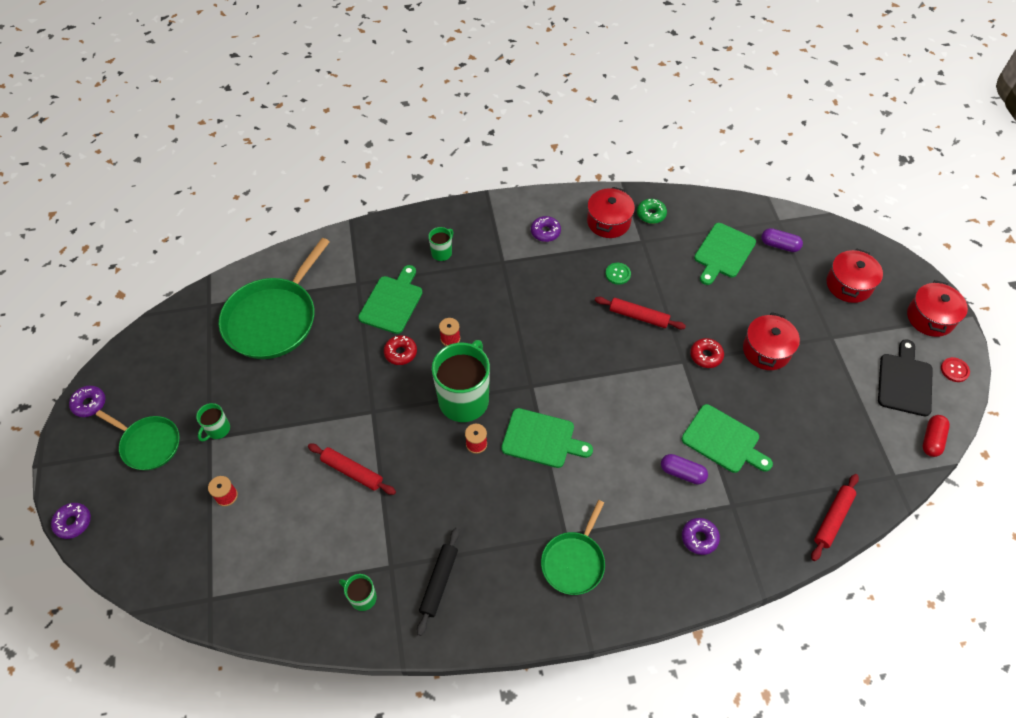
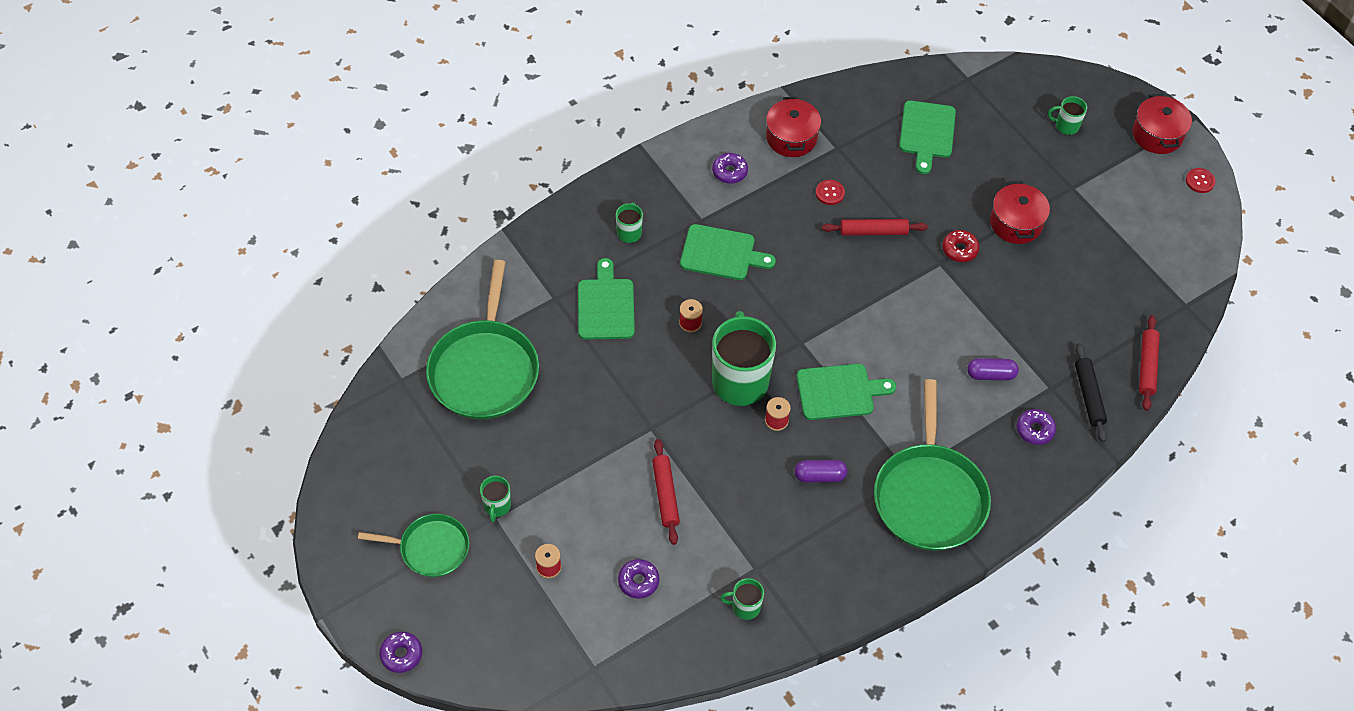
camera: 25 degrees left, 0 degrees up
purple donut [69,386,106,417] -> purple donut moved to [618,559,659,599]
red rolling pin [308,444,396,495] -> red rolling pin turned 75 degrees clockwise [652,439,680,545]
red donut [384,335,417,365] -> none
black rolling pin [417,528,460,636] -> black rolling pin moved to [1075,343,1107,442]
green pan [541,500,605,595] -> green pan [874,379,991,551], size x1.73
green button [605,263,631,285] -> red button [816,180,845,205]
green donut [637,199,667,224] -> none
green cutting board [682,404,773,473] -> green cutting board moved to [680,224,776,280]
purple capsule [761,228,803,252] -> purple capsule moved to [795,460,847,483]
red pot [826,249,883,303] -> green mug [1048,96,1087,135]
black cutting board [878,339,933,416] -> none
red capsule [923,415,950,457] -> none

